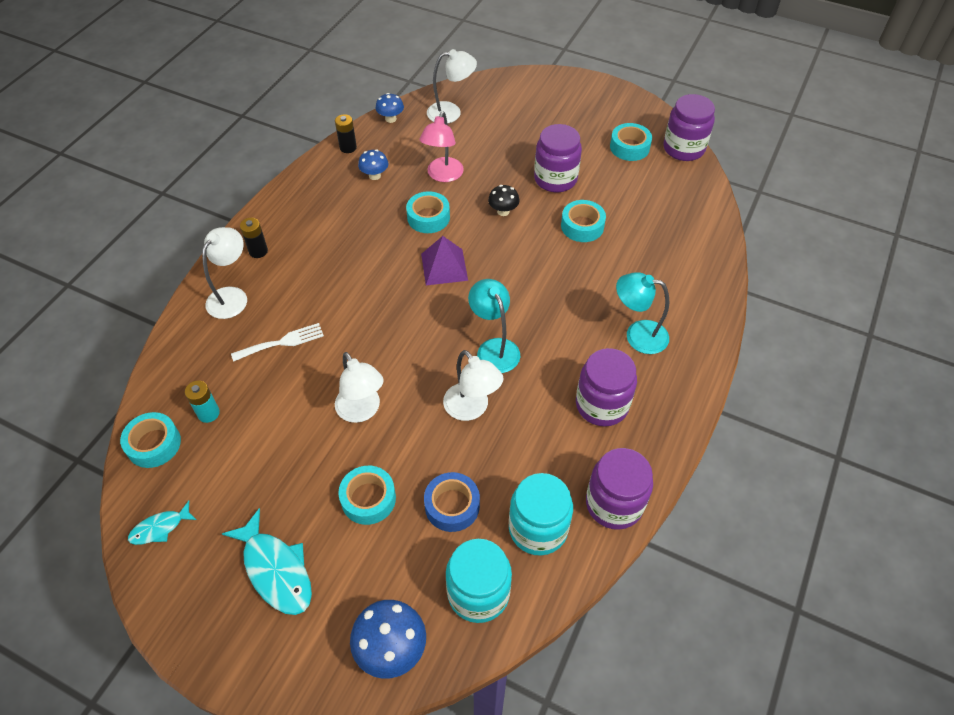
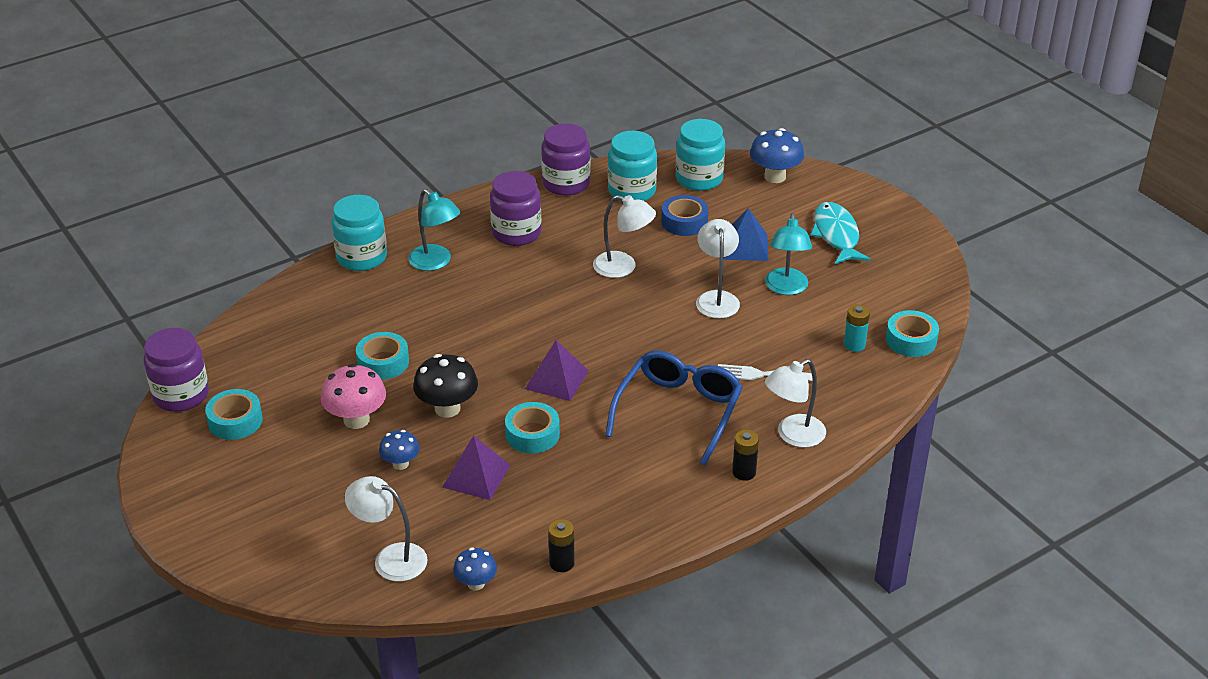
camera: 150 degrees left, 15 degrees down
turquoise fish [128,501,197,545] -> none
turquoise tape [338,466,396,525] -> blue pyramid [724,208,769,261]
blue mushroom [358,149,388,180] -> blue mushroom moved to [379,430,420,470]
pink lamp [419,111,464,182] -> purple pyramid [442,435,510,500]
white lamp [443,350,503,421] -> white lamp turned 120 degrees clockwise [593,195,656,278]
turquoise lamp [468,279,520,373] -> turquoise lamp moved to [765,213,812,295]
black mushroom [488,185,519,216] -> black mushroom [413,354,478,418], size x1.65
purple jar [534,124,582,192] -> pink mushroom [321,364,386,429]
none -> turquoise jar [332,195,387,271]
none -> blue glasses [605,350,743,466]

